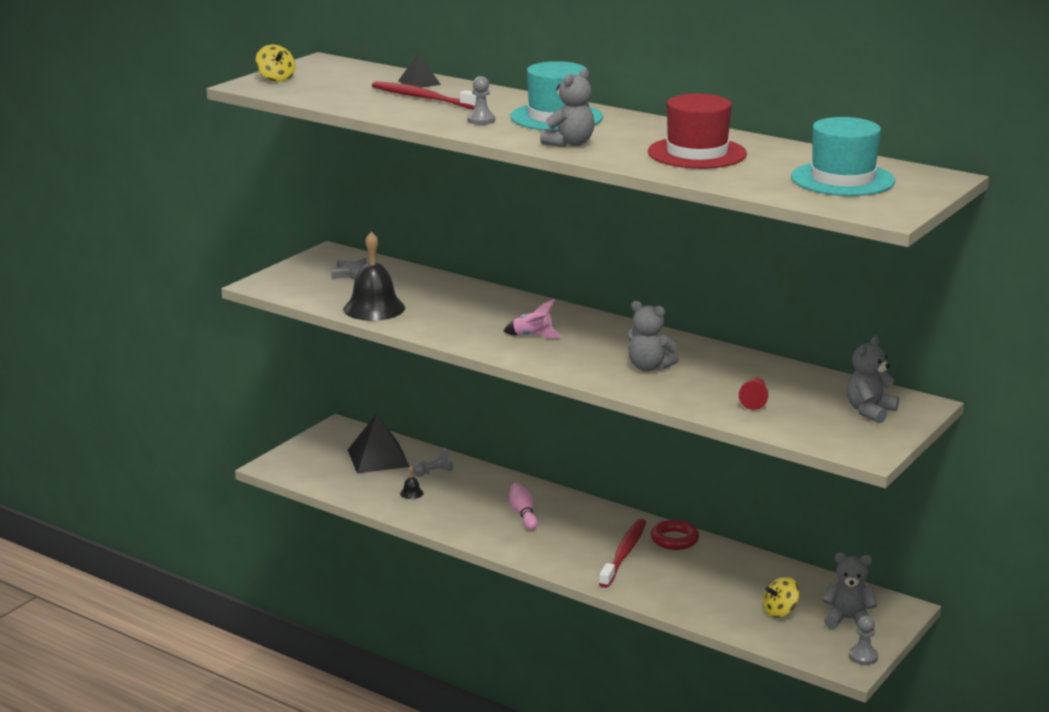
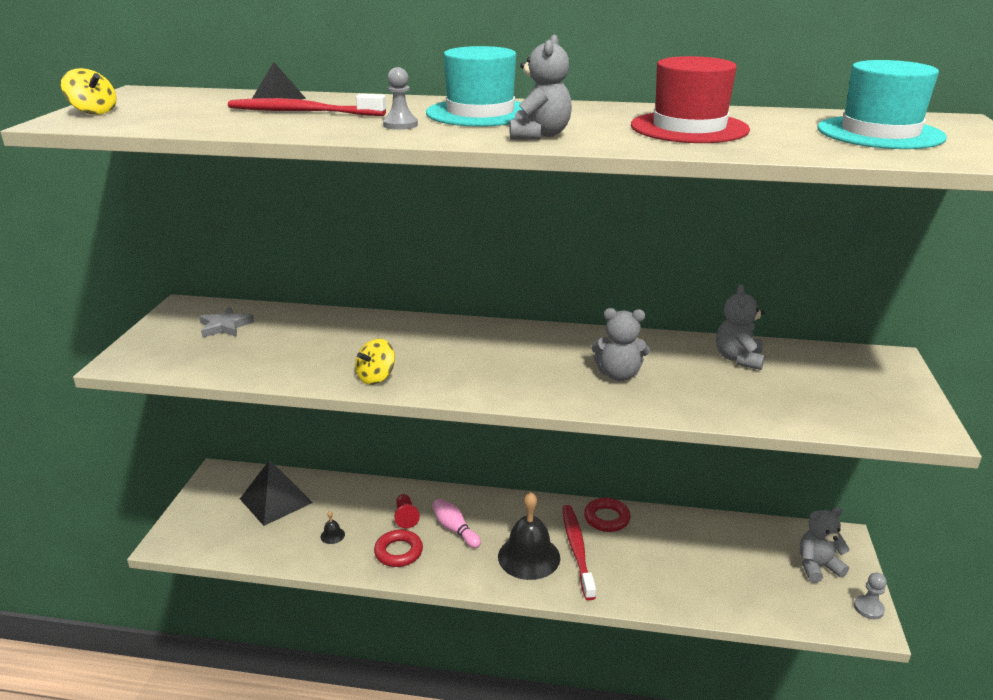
camera: 25 degrees left, 5 degrees up
black bell [343,231,405,321] -> black bell moved to [498,492,560,580]
grey pawn [413,448,453,477] -> none
pink rocket [503,299,563,339] -> none
red pawn [739,377,768,410] -> red pawn moved to [394,494,420,529]
yellow spinning top [763,577,800,618] -> yellow spinning top moved to [355,339,395,385]
grey teddy bear [846,336,899,423] -> grey teddy bear moved to [716,284,765,370]
none -> red ring [374,530,423,567]

